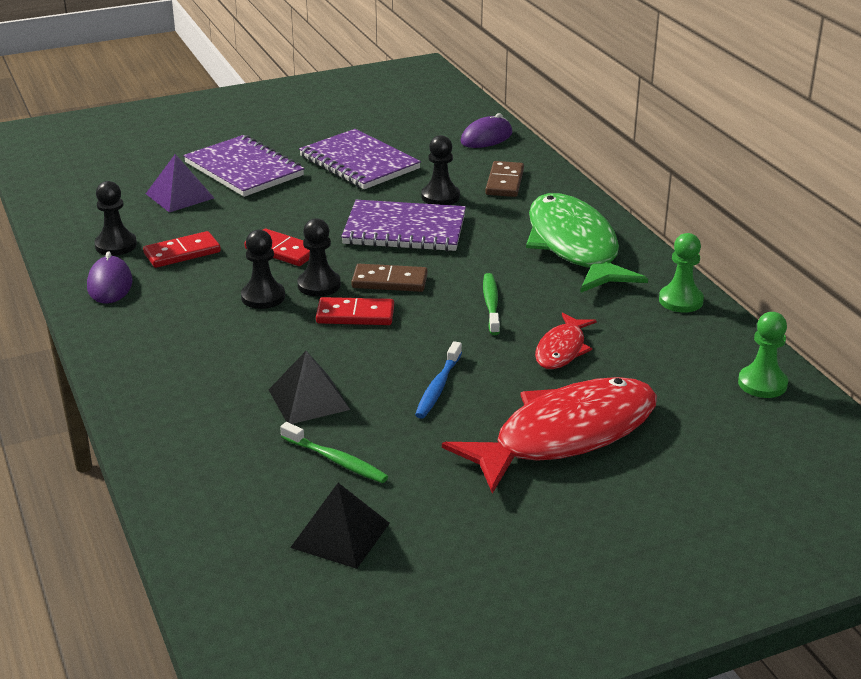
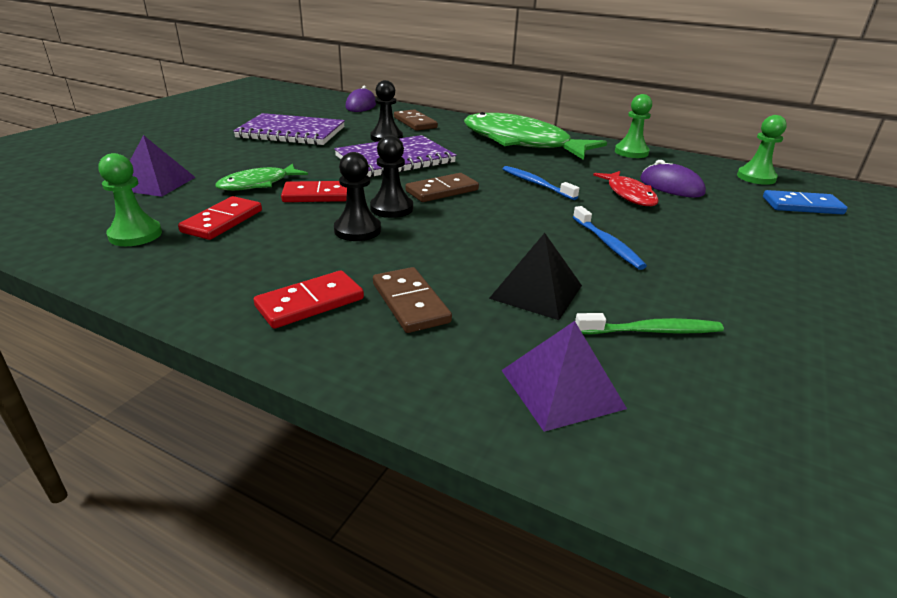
camera: 40 degrees left, 0 degrees up
purple mouse [87,251,133,304] -> purple mouse moved to [640,160,706,197]
black pawn [94,181,137,256] -> green pawn [98,153,162,246]
purple notebook [183,135,304,197] -> none
black pyramid [290,483,390,569] -> none
red domino [316,297,394,325] -> red domino moved to [254,270,364,329]
red fish [442,377,657,494] -> none
green toothbrush [483,273,500,335] -> blue toothbrush [503,166,579,200]
none -> green fish [215,163,308,191]
none -> brown domino [373,267,452,333]
none -> purple pyramid [501,321,627,432]
none -> blue domino [763,190,848,215]

